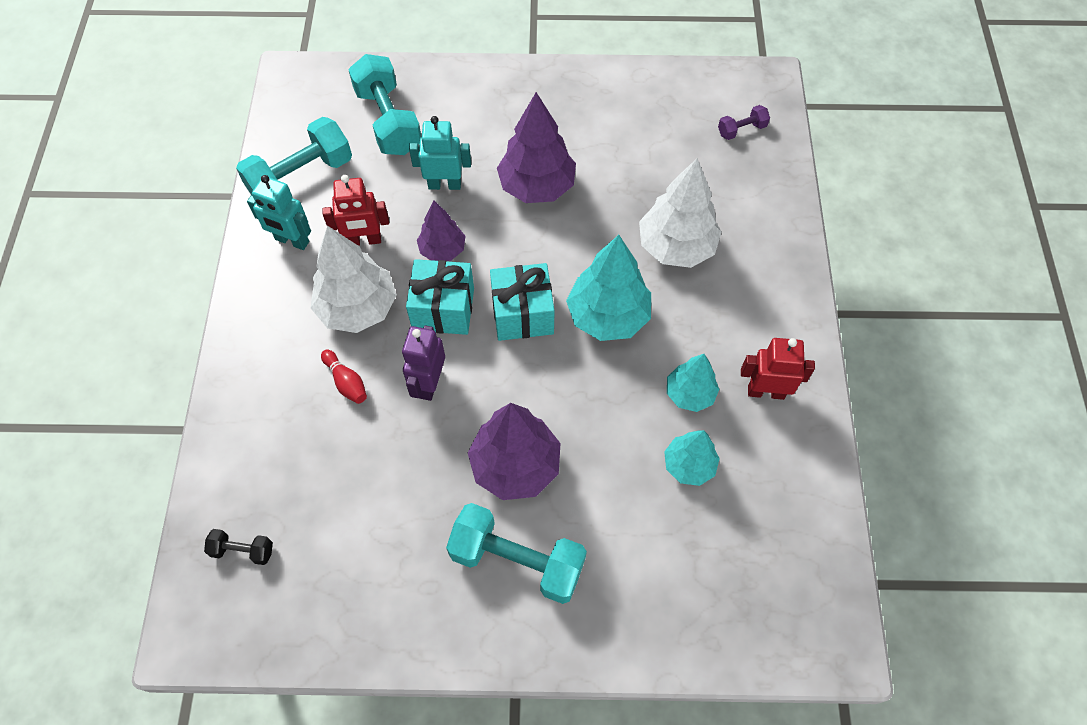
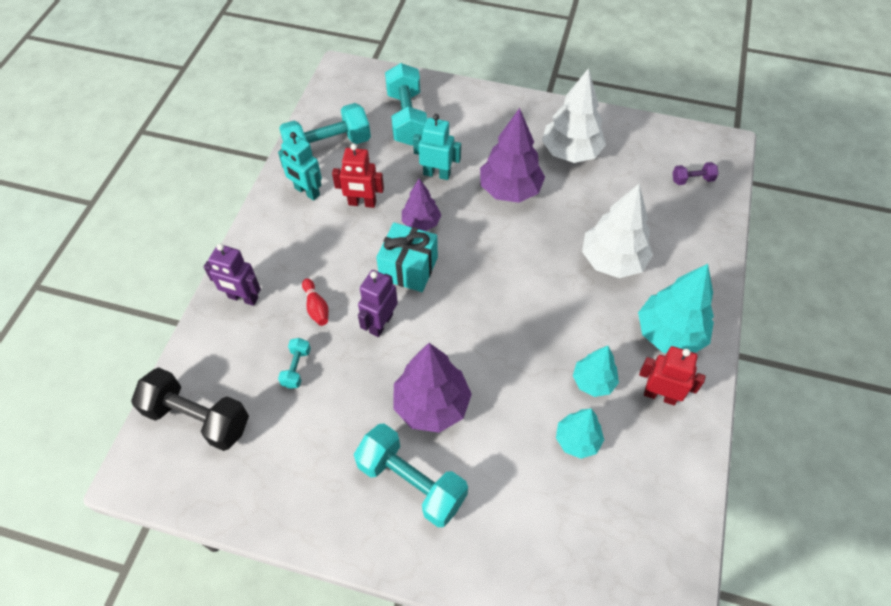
camera: 15 degrees right, 5 degrees down
black dumbbell [204,529,273,565] -> black dumbbell [131,367,249,451], size x2.12
white tree [310,225,397,333] -> white tree moved to [542,68,606,163]
turquoise gift [490,263,555,341] -> none
turquoise tree [566,235,651,341] -> turquoise tree moved to [638,264,714,353]
none -> purple robot [204,244,261,306]
none -> turquoise dumbbell [278,338,311,389]

